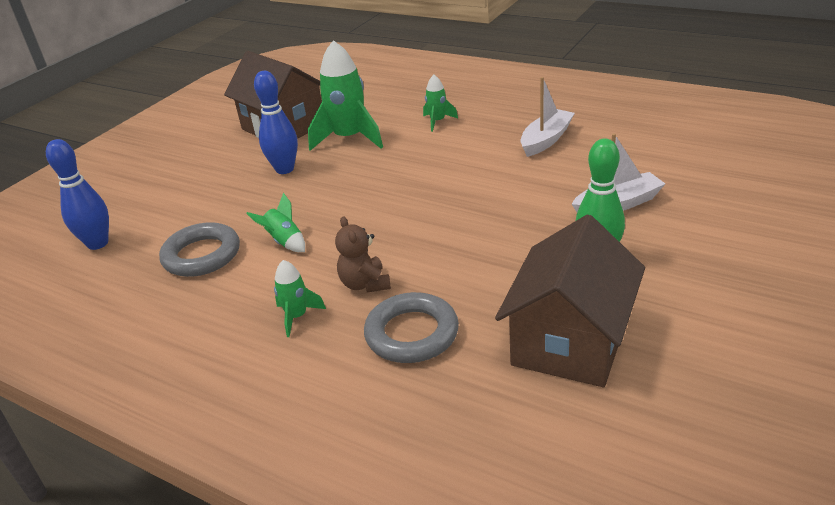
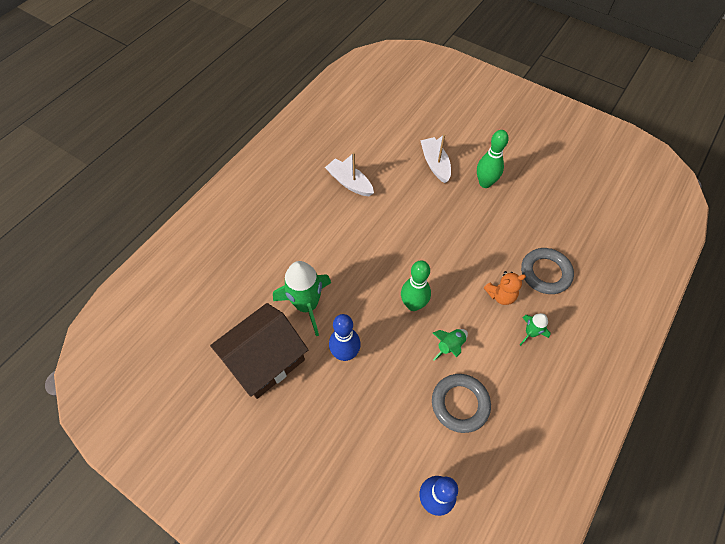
camera: 90 degrees left, 25 degrees up
brown teddy bear [335,216,391,293] -> orange teddy bear [484,271,526,305]
green rocket [423,75,458,132] -> none
brown house [495,214,645,387] -> none
none -> green bowling pin [401,260,431,311]

